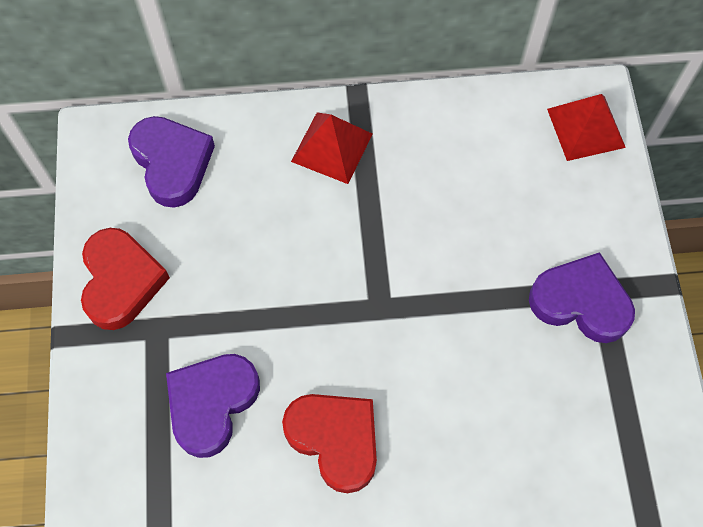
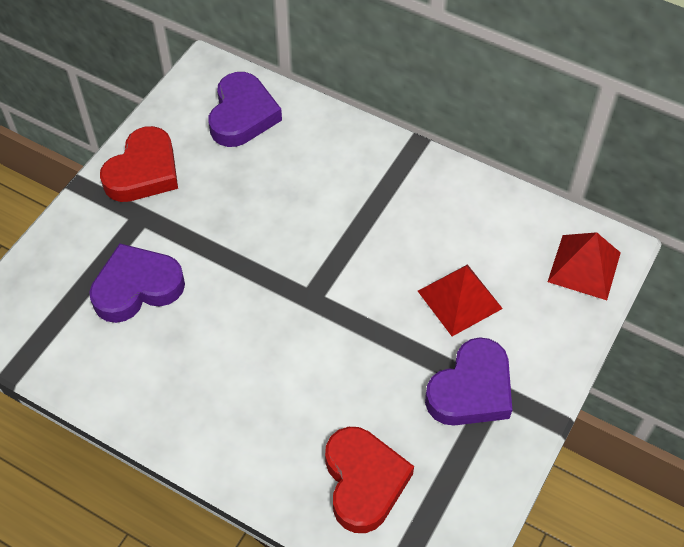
camera: 35 degrees right, 10 degrees down
red heart [282,394,377,493] -> red heart moved to [325,427,414,533]
red pyramid [291,112,373,184] -> red pyramid moved to [418,264,503,336]
purple heart [529,252,635,343] -> purple heart turned 75 degrees clockwise [425,337,512,426]

